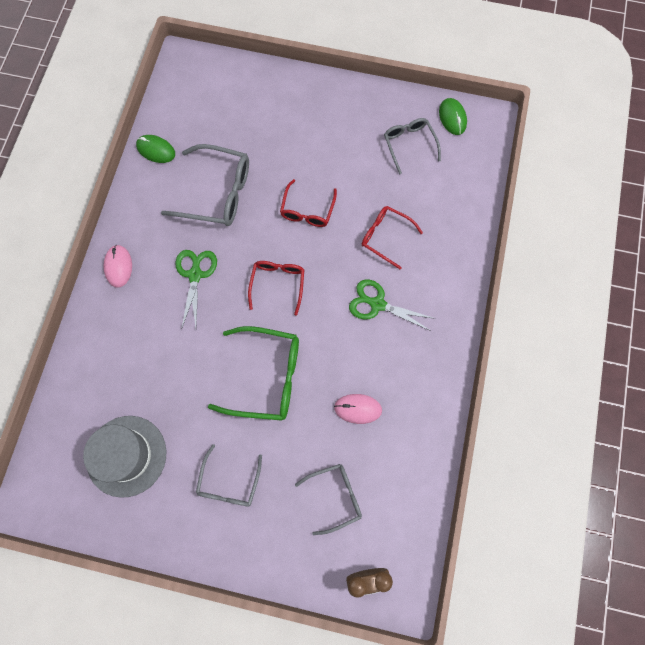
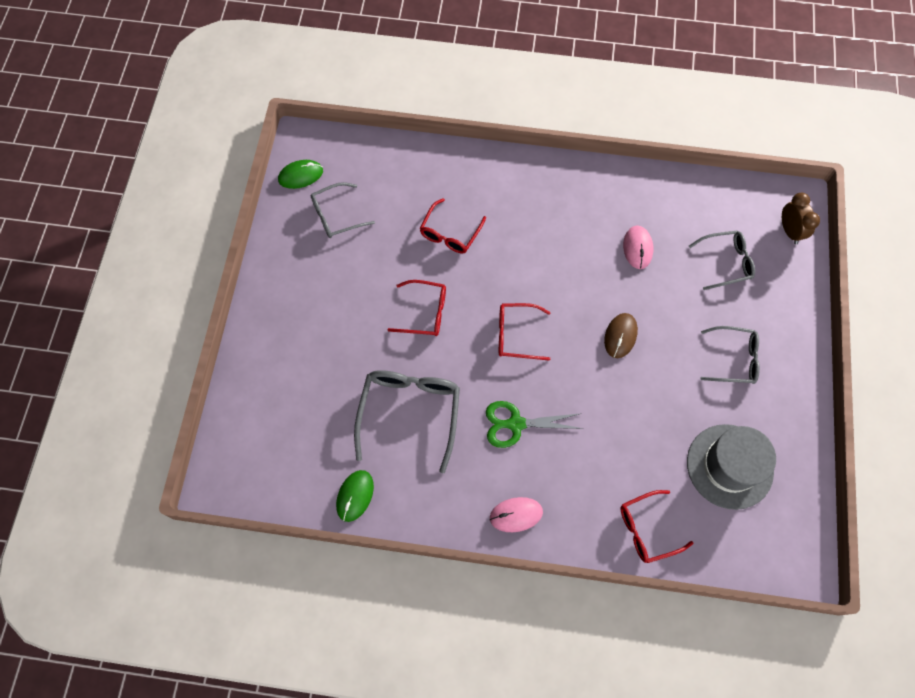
camera: 95 degrees left, 5 degrees down
green glasses [208,326,299,421] -> brown mouse [604,313,638,358]
grey glasses [295,464,362,535] -> grey glasses turned 105 degrees clockwise [689,231,755,290]
green scissors [349,280,435,331] -> none
none -> red glasses [620,490,693,563]

